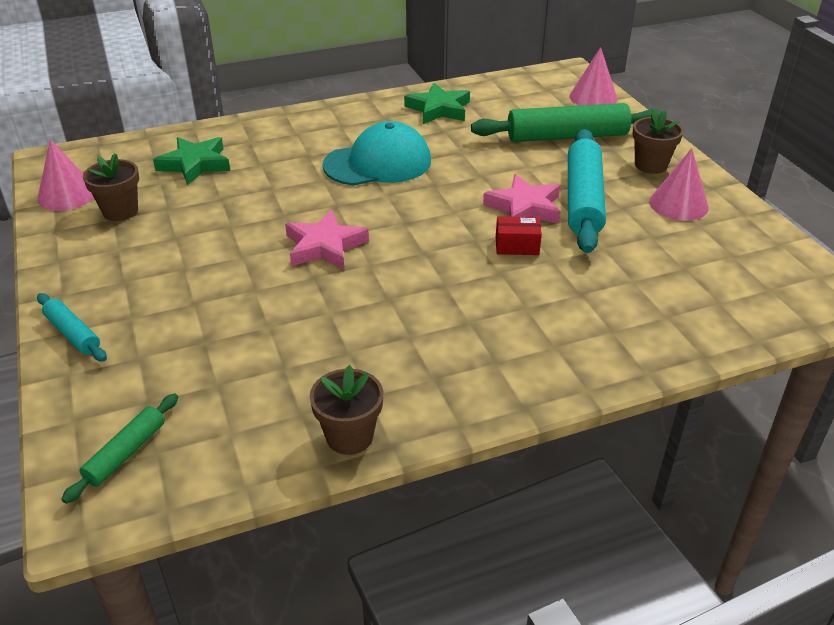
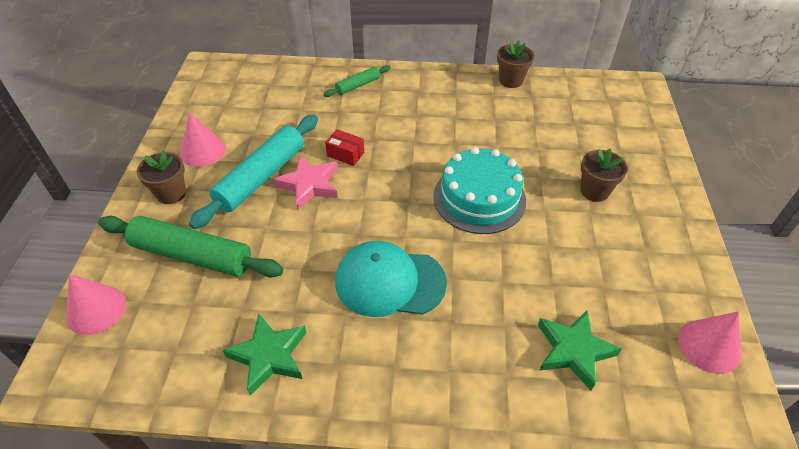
camera: 155 degrees left, 10 degrees up
turquoise rolling pin [37,293,107,362] -> none
green rolling pin [61,393,178,504] -> green rolling pin moved to [324,65,390,97]
brown flower pot [83,153,139,221] -> brown flower pot moved to [581,149,628,202]
pink star [285,210,369,269] -> turquoise cake [433,147,526,234]

